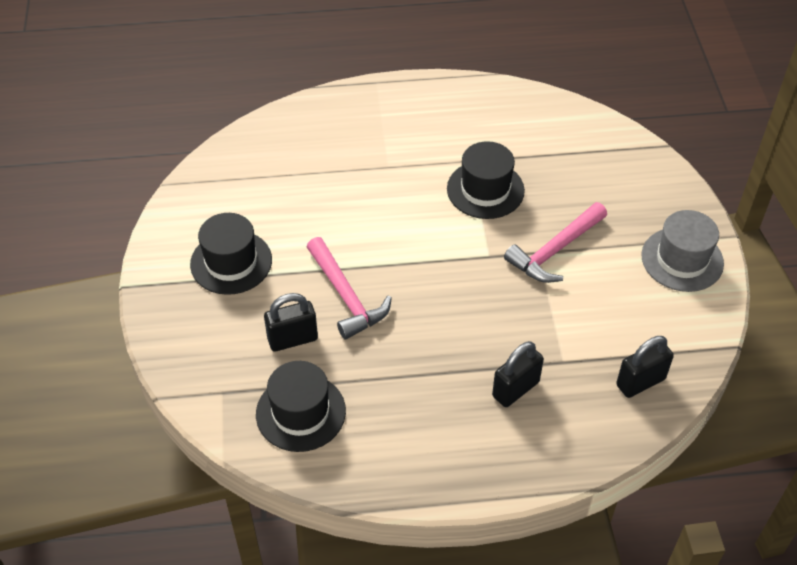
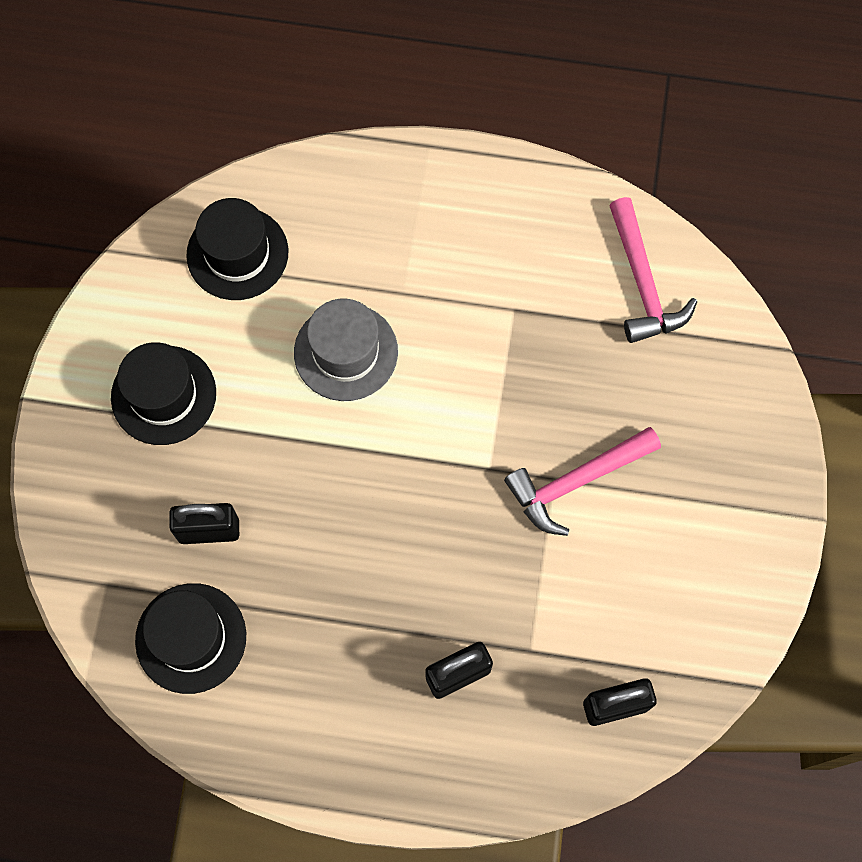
camera: 15 degrees right, 20 degrees up
pink hammer [307,237,392,340] -> pink hammer moved to [609,197,697,343]
black hat [447,141,525,219] -> black hat moved to [186,198,288,300]
grey hat [641,210,724,292] -> grey hat moved to [294,298,398,401]

